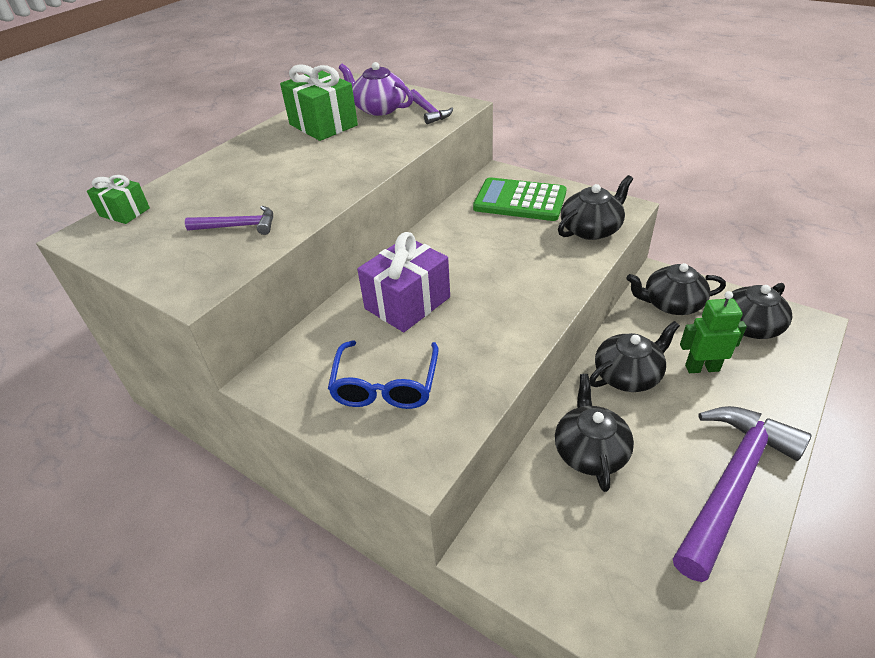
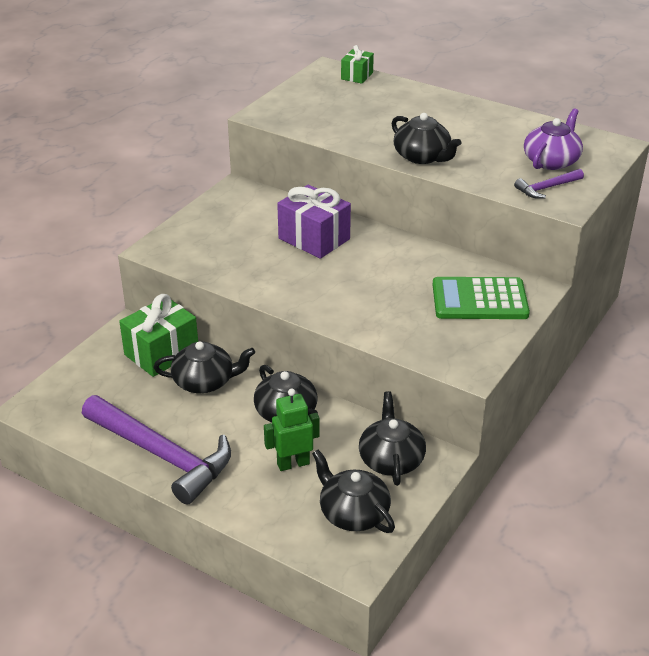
camera: 85 degrees right, 5 degrees down
purple hammer [185,206,273,235] -> none
green gift [280,64,358,141] -> green gift moved to [119,294,198,377]
blue glasses [328,340,439,409] -> none
green calculator [473,177,566,221] -> green calculator turned 105 degrees counterclockwise [433,277,530,319]
black teapot [558,175,633,240] -> black teapot moved to [391,113,461,164]
green robot [680,291,747,373] -> green robot turned 105 degrees counterclockwise [264,389,320,471]

